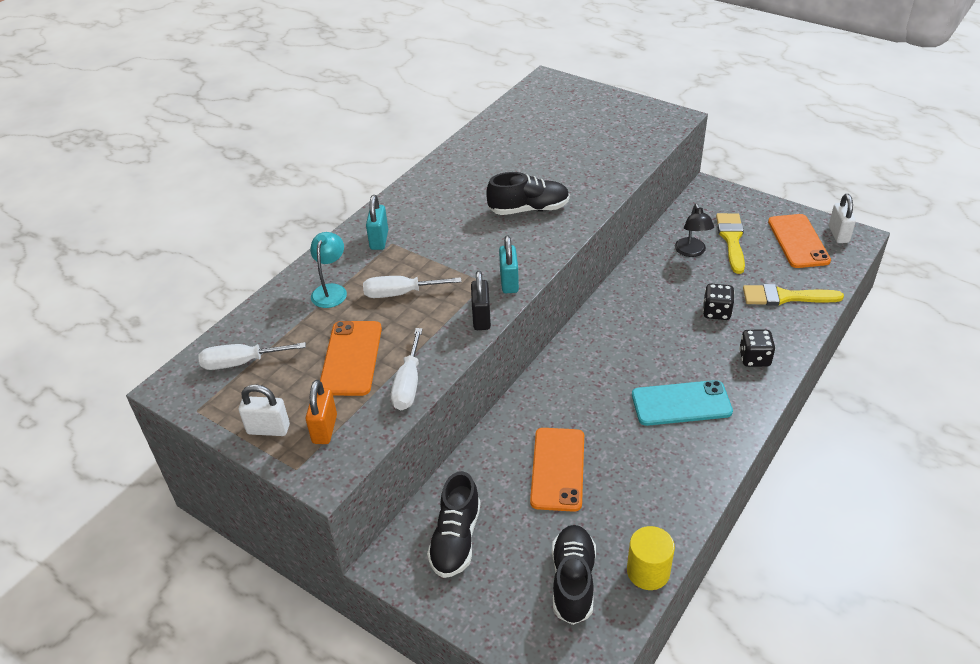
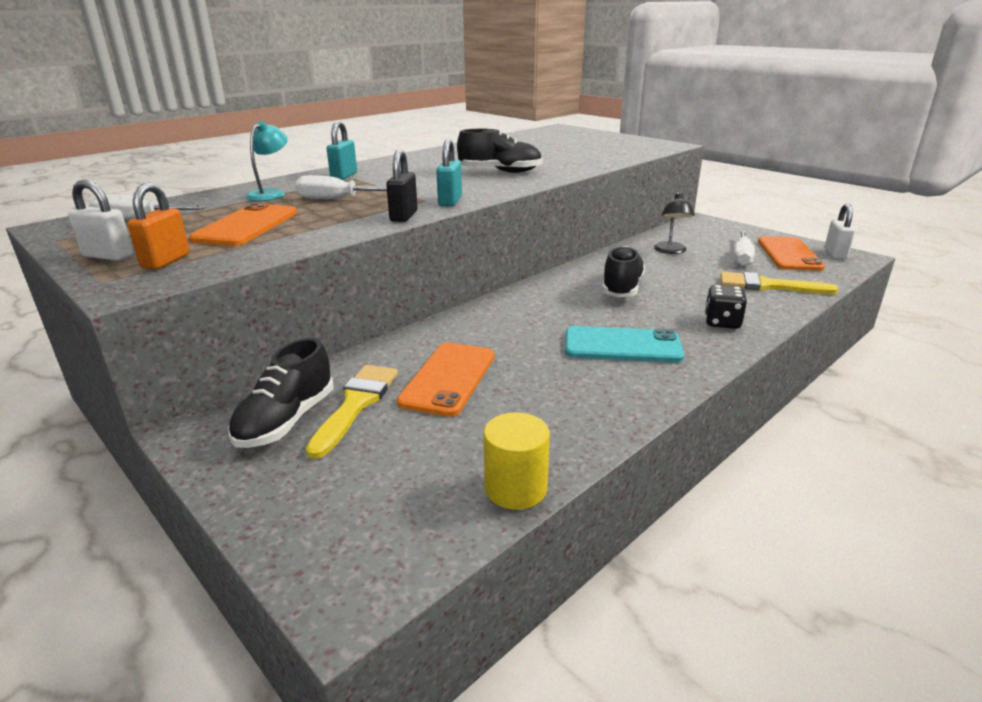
camera: 10 degrees right, 15 degrees down
white screwdriver [391,328,423,410] -> white screwdriver moved to [733,230,755,267]
black shoe [552,525,596,625] -> black shoe moved to [602,246,645,297]
black dice [703,284,734,320] -> none
yellow brush [716,213,745,274] -> yellow brush moved to [306,365,398,459]

